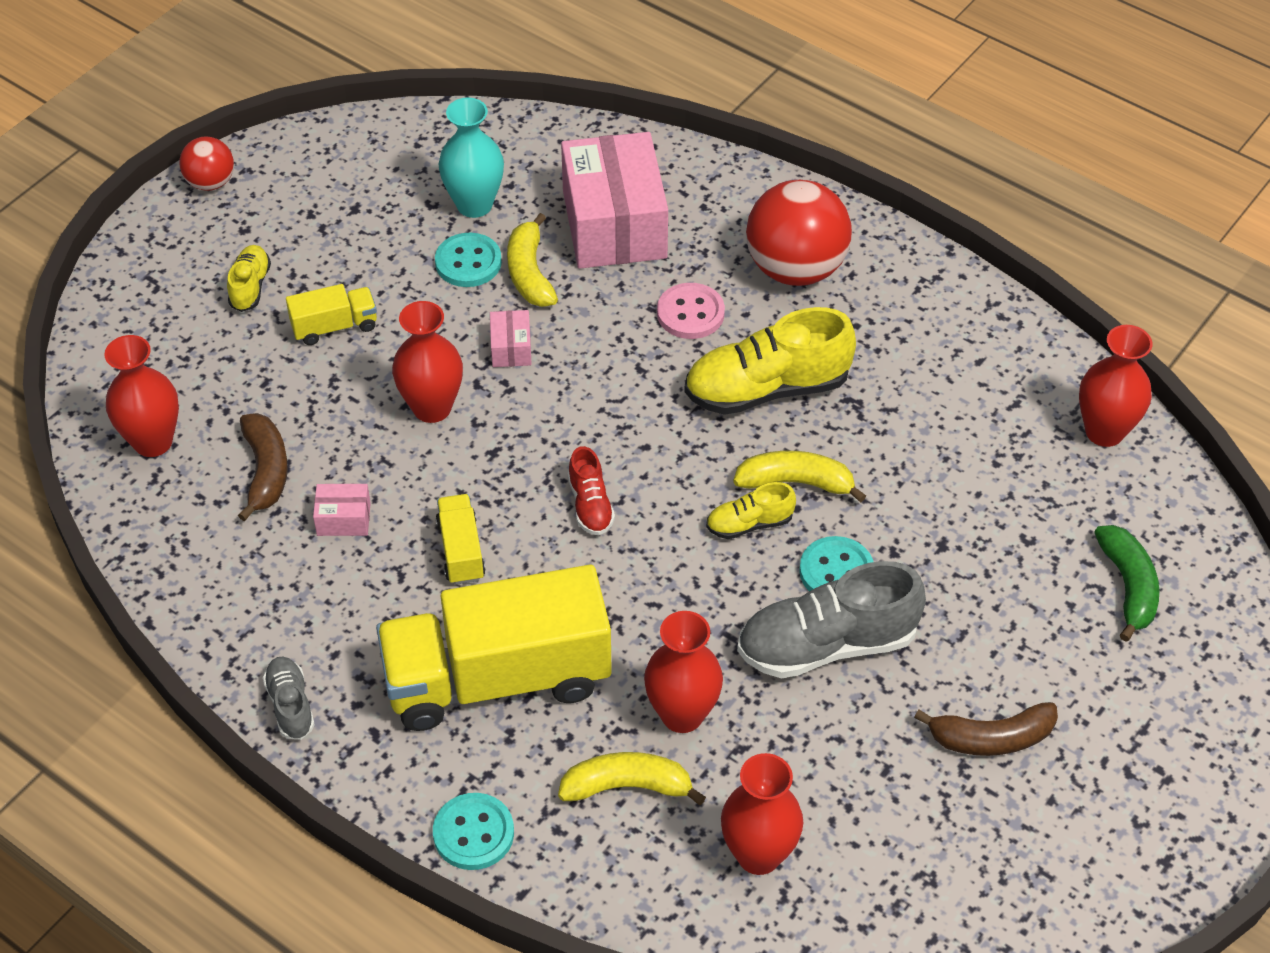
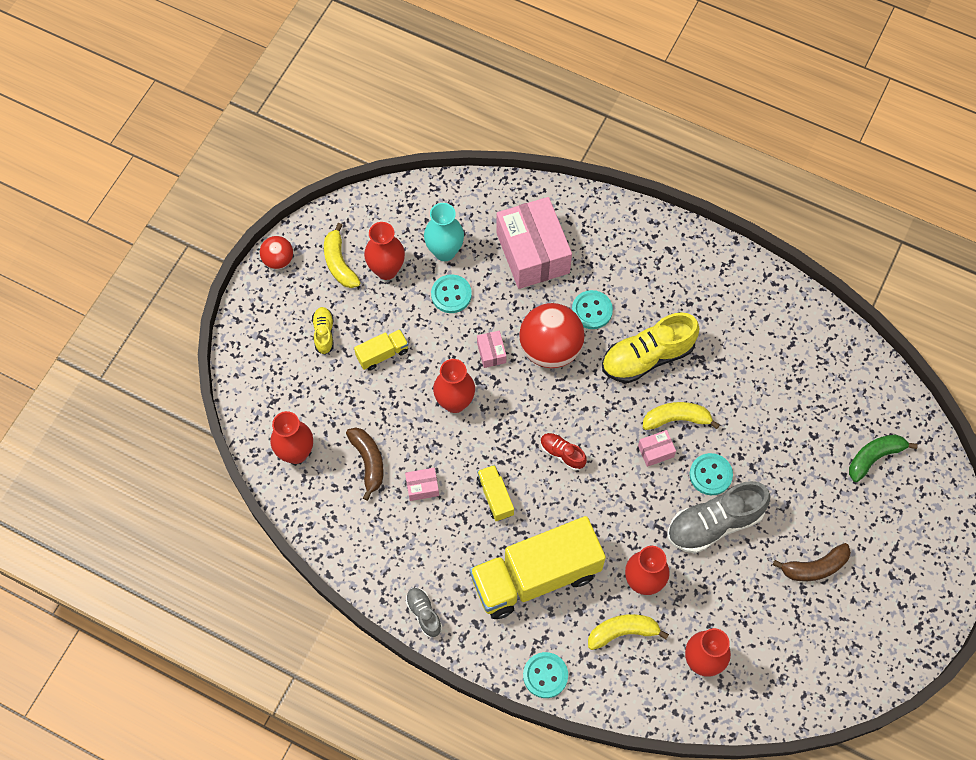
camera: 10 degrees left, 15 degrees up
yellow banana [507,213,558,307] -> yellow banana moved to [324,223,361,288]
red shoe [568,446,615,535] -> red shoe turned 150 degrees clockwise [541,433,587,471]
pink button [657,283,725,339] -> turquoise button [572,290,613,329]
yellow shoe [706,482,796,539] -> pink box [638,430,676,467]
red ball [746,180,852,286] -> red ball moved to [519,303,585,368]
red vase [1079,325,1153,447] -> red vase moved to [364,222,405,280]
green banana [1094,525,1159,641] -> green banana turned 105 degrees counterclockwise [849,435,918,482]

